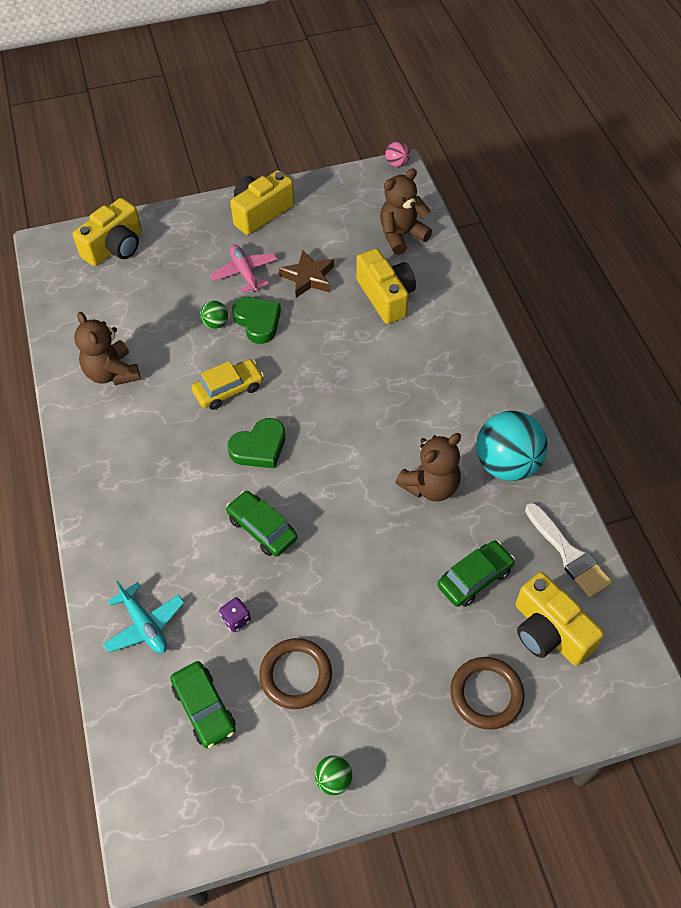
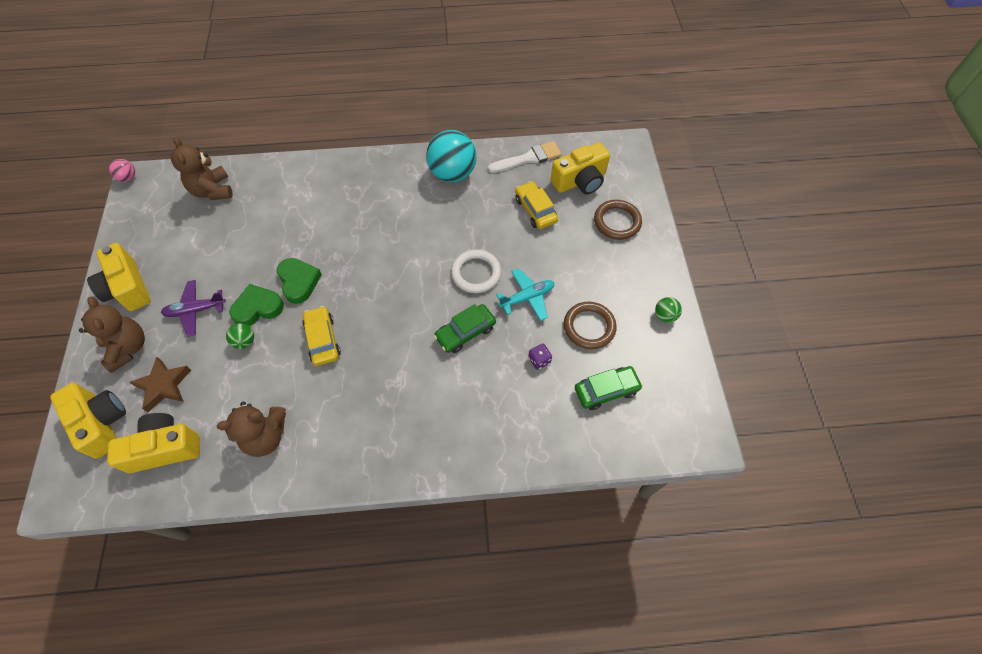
camera: 80 degrees left, 5 degrees up
turquoise plane [103,581,184,653] -> turquoise plane moved to [496,268,554,321]
pink plane [210,245,277,293] -> purple plane [161,280,226,337]
green heart [227,418,285,468] -> green heart moved to [277,258,322,304]
brown star [279,250,334,298] -> brown star moved to [129,357,191,412]
yellow camera [356,249,416,324] -> yellow camera moved to [107,413,200,473]
brown teddy bear [395,433,461,501] -> brown teddy bear moved to [79,297,145,373]
green car [437,540,515,607] -> yellow car [515,181,558,229]
none -> white ring [451,249,501,293]

